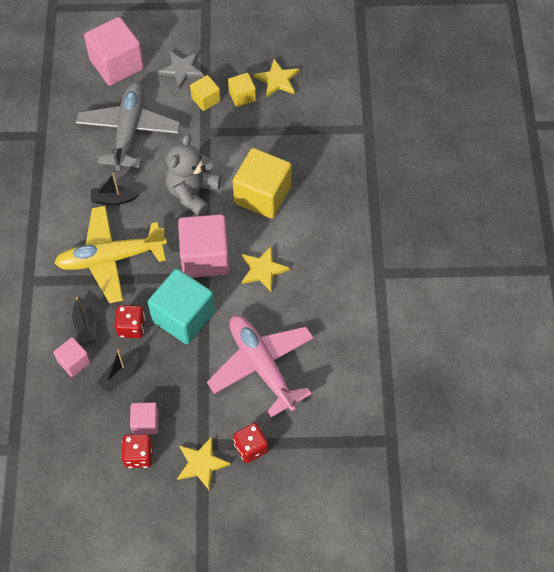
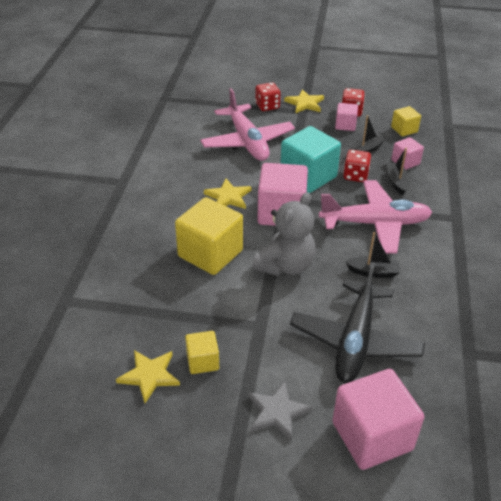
camera: 170 degrees left, 20 degrees down
yellow plane [54,206,167,303] -> pink plane [319,180,432,254]
grey plane [76,82,181,171] -> black plane [290,262,425,383]
yellow cube [190,75,221,111] -> yellow cube moved to [391,106,421,136]

